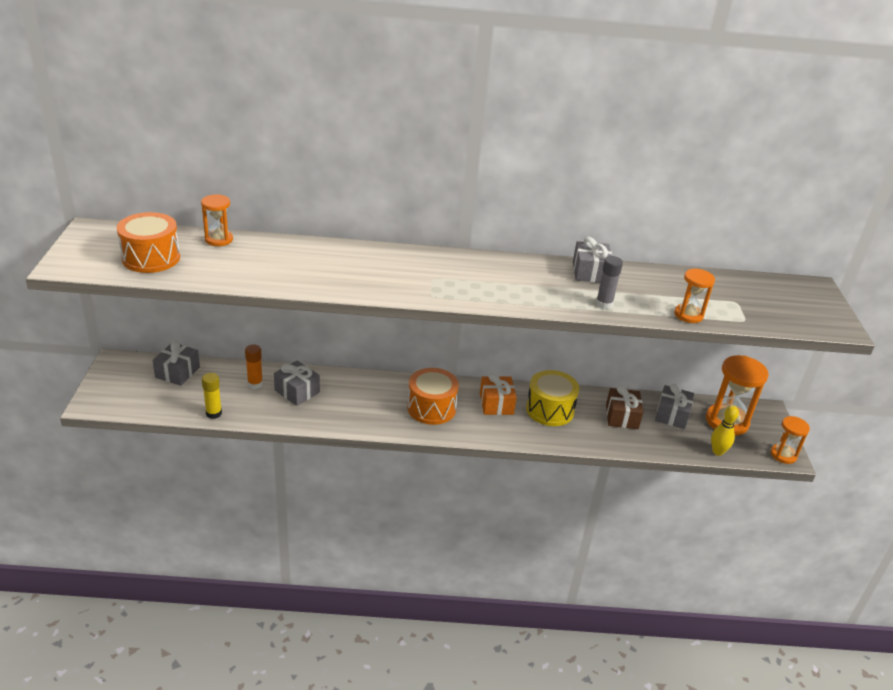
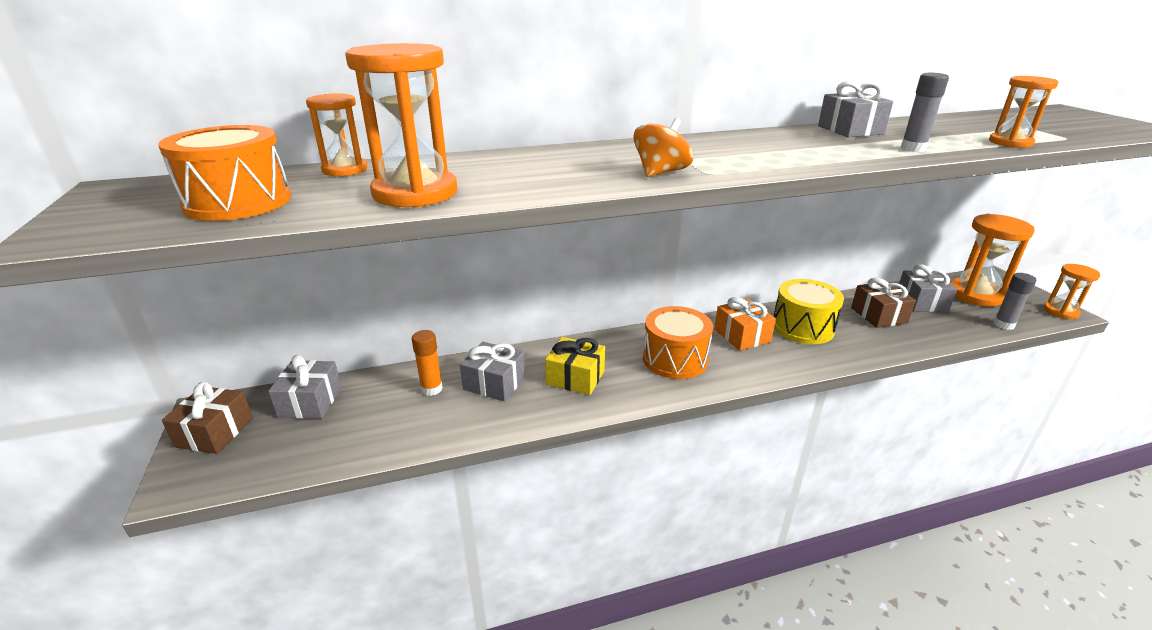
camera: 15 degrees left, 5 degrees down
yellow glue stick [202,373,222,419] -> none
yellow bowling pin [711,406,739,456] -> grey glue stick [994,273,1036,330]
none -> brown gift [162,382,253,454]
none -> orange hourglass [345,43,457,207]
none -> yellow gift [545,337,605,395]
none -> orange spinning top [634,118,693,177]

